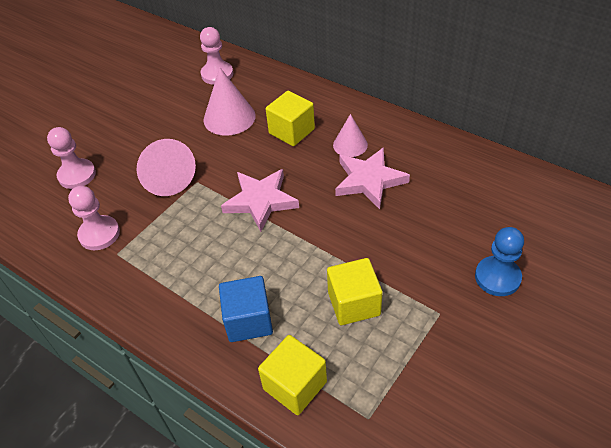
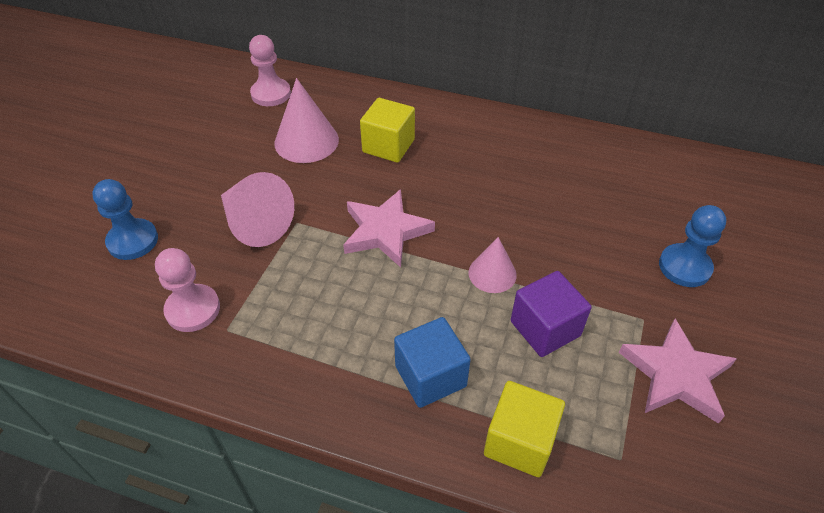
camera: 20 degrees left, 0 degrees up
pink pawn [47,127,96,189] -> blue pawn [92,179,158,260]
yellow cube [327,258,383,325] -> purple cube [511,271,592,357]
pink cone [333,114,368,157] -> pink cone moved to [469,237,517,293]
pink star [335,147,410,209] -> pink star moved to [619,319,737,424]

